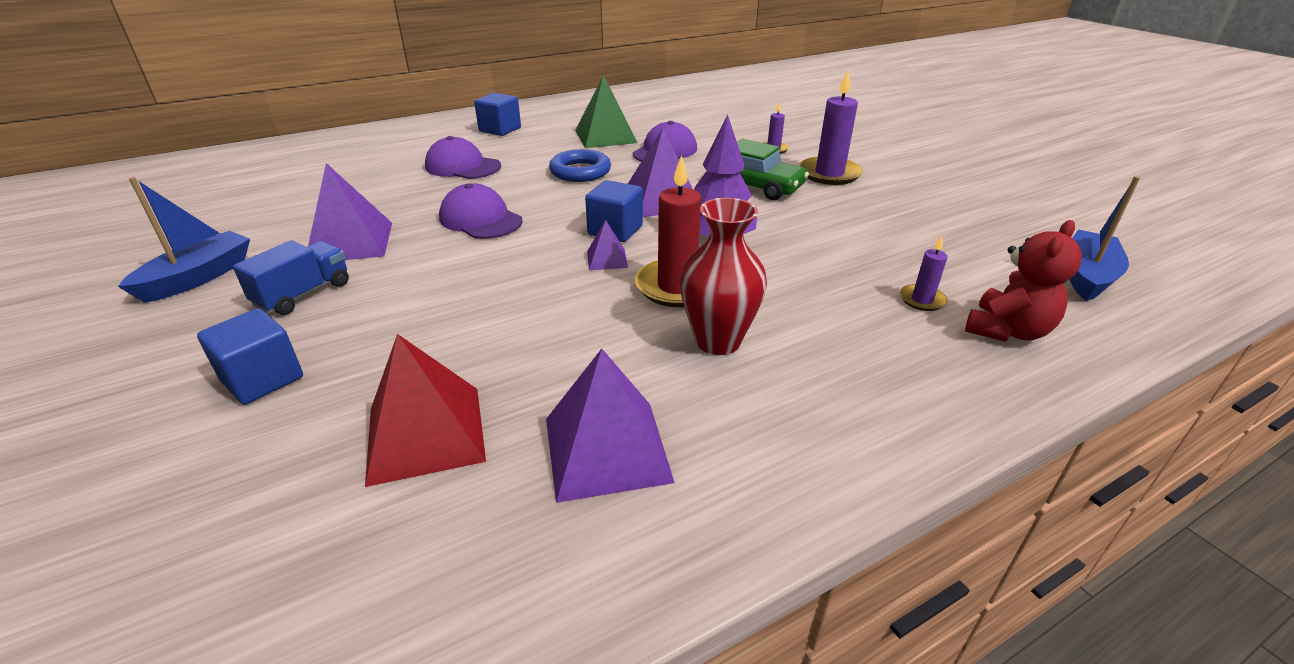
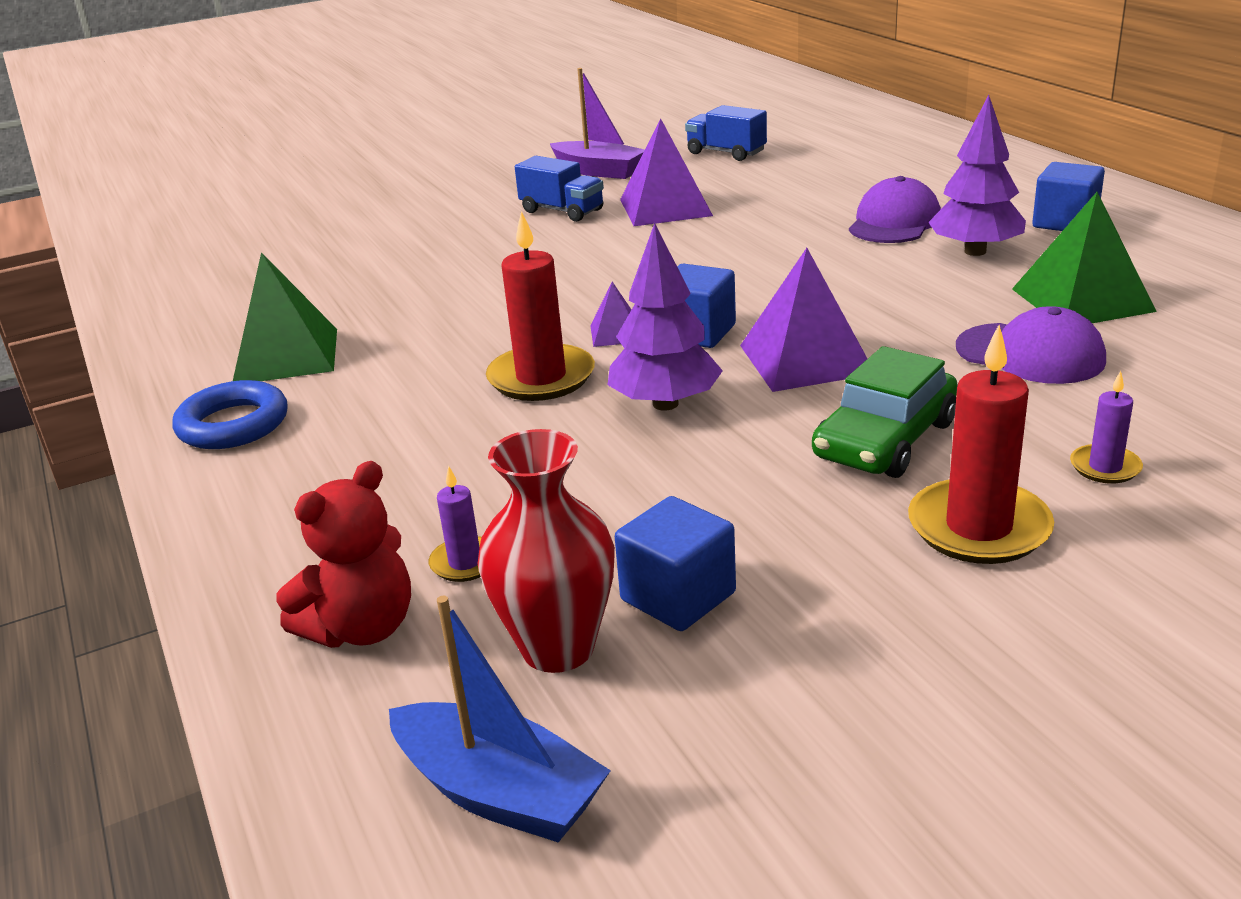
camera: 95 degrees right, 5 degrees down
blue boat [118,177,250,303] -> purple boat [550,68,645,179]
blue cube [197,308,303,405] -> blue cube moved to [615,496,736,631]
red pyramid [365,334,486,487] -> none
purple cap [439,183,523,239] -> none
purple pyramid [546,349,675,503] -> green pyramid [233,252,337,381]
blue ring [549,149,611,182] -> blue ring moved to [172,380,288,449]
red vase [680,198,767,355] -> red vase moved to [478,429,615,673]
purple candle [799,71,863,185] -> red candle [908,325,1054,564]
red teddy bear [965,220,1082,342] -> red teddy bear turned 90 degrees counterclockwise [277,461,411,648]
none -> blue truck [685,105,767,161]
none -> purple tree [929,95,1026,256]

